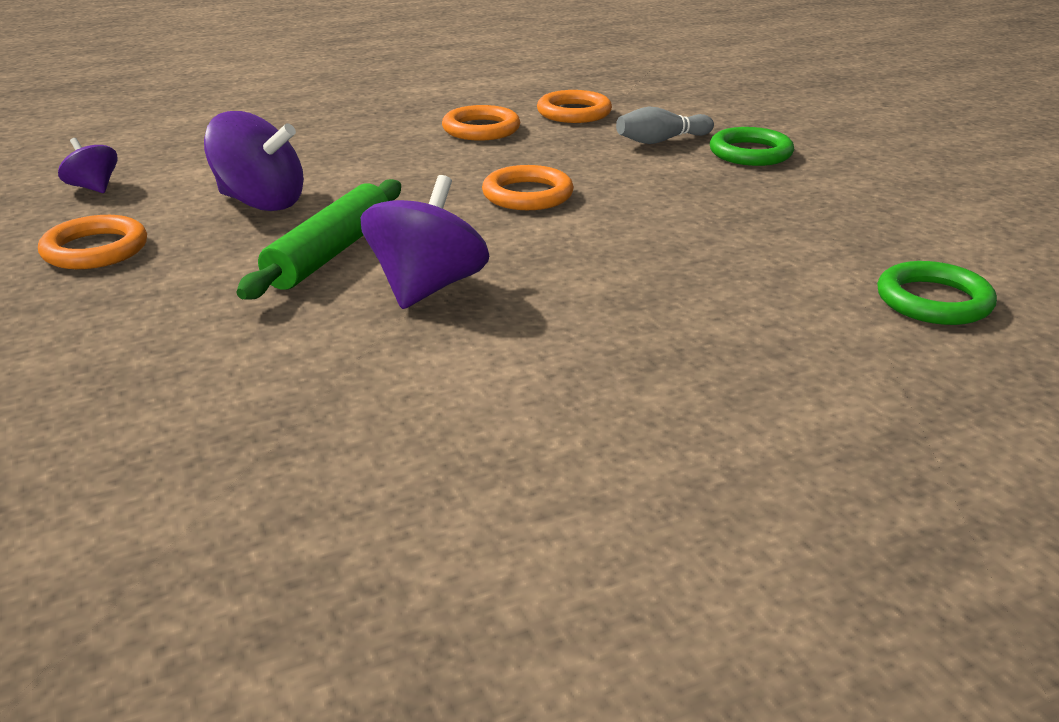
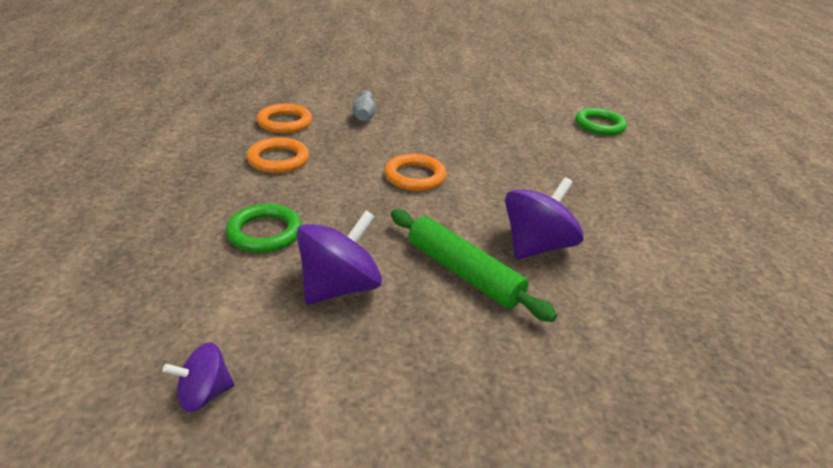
camera: 70 degrees left, 5 degrees up
orange ring [38,215,147,269] -> none
purple spinning top [361,175,489,309] -> purple spinning top turned 90 degrees clockwise [505,177,584,260]
green ring [710,127,794,166] -> green ring moved to [226,203,302,253]

